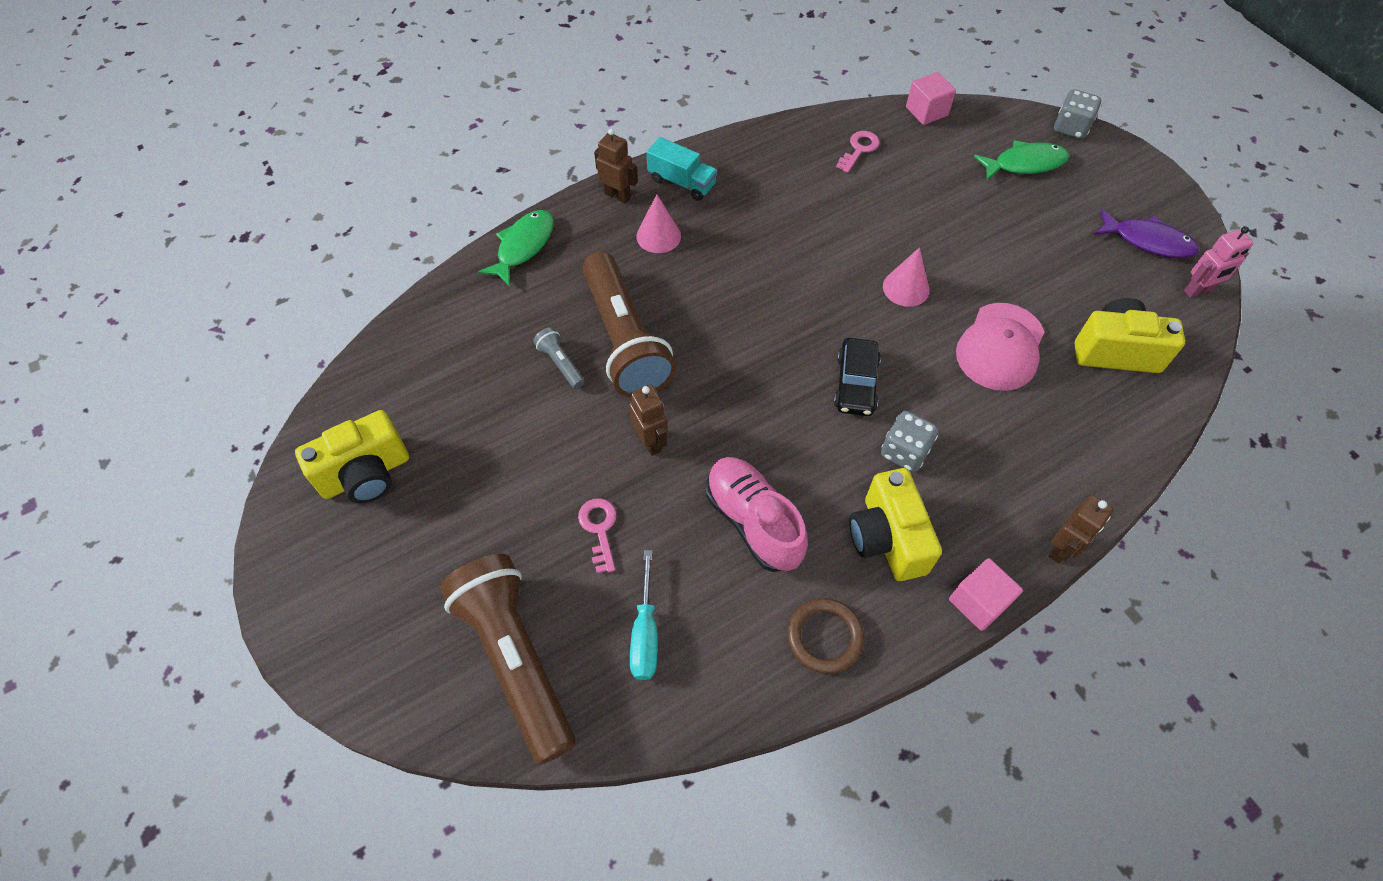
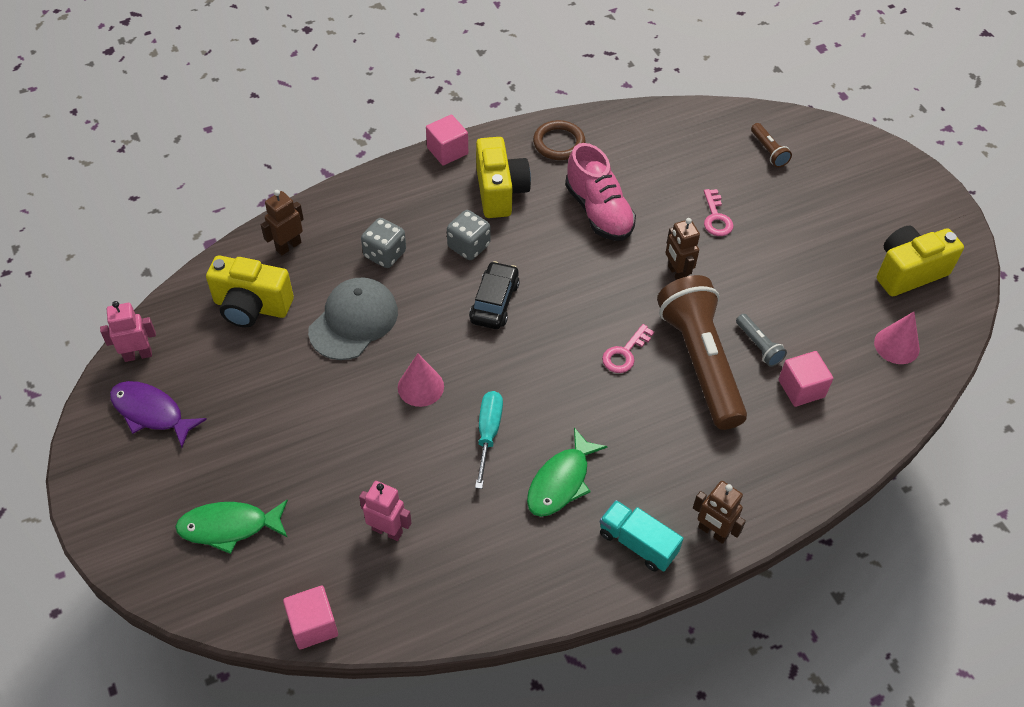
camera: 175 degrees left, 5 degrees down
brown flashlight [440,554,576,765] -> brown flashlight [751,123,792,167], size x0.41
green fish [478,210,554,287] -> green fish moved to [527,428,607,517]
turquoise screwdriver [630,550,657,680] -> turquoise screwdriver moved to [475,391,503,489]
pink cone [636,194,681,253] -> pink cone moved to [874,312,920,364]
pink key [836,131,880,173] -> pink key moved to [602,324,654,373]
pink cap [956,303,1044,391] -> grey cap [308,277,398,360]
brown robot [1048,495,1113,563] -> brown robot moved to [261,190,304,256]
grey dice [1054,89,1101,139] -> grey dice moved to [361,218,406,268]
none -> pink robot [359,481,412,541]
none -> pink cube [778,351,833,407]

